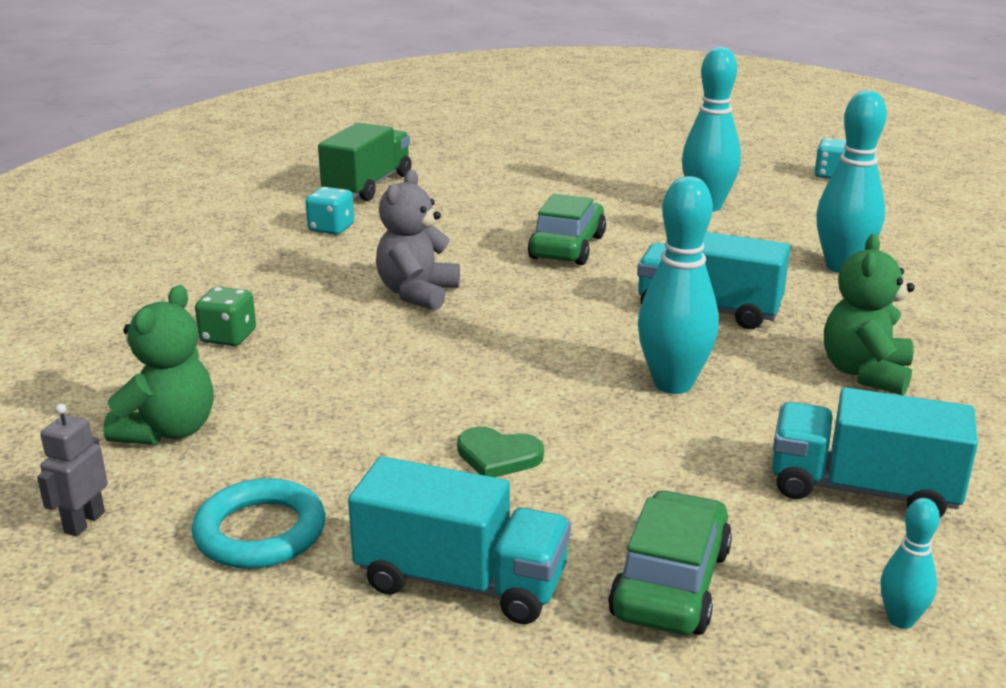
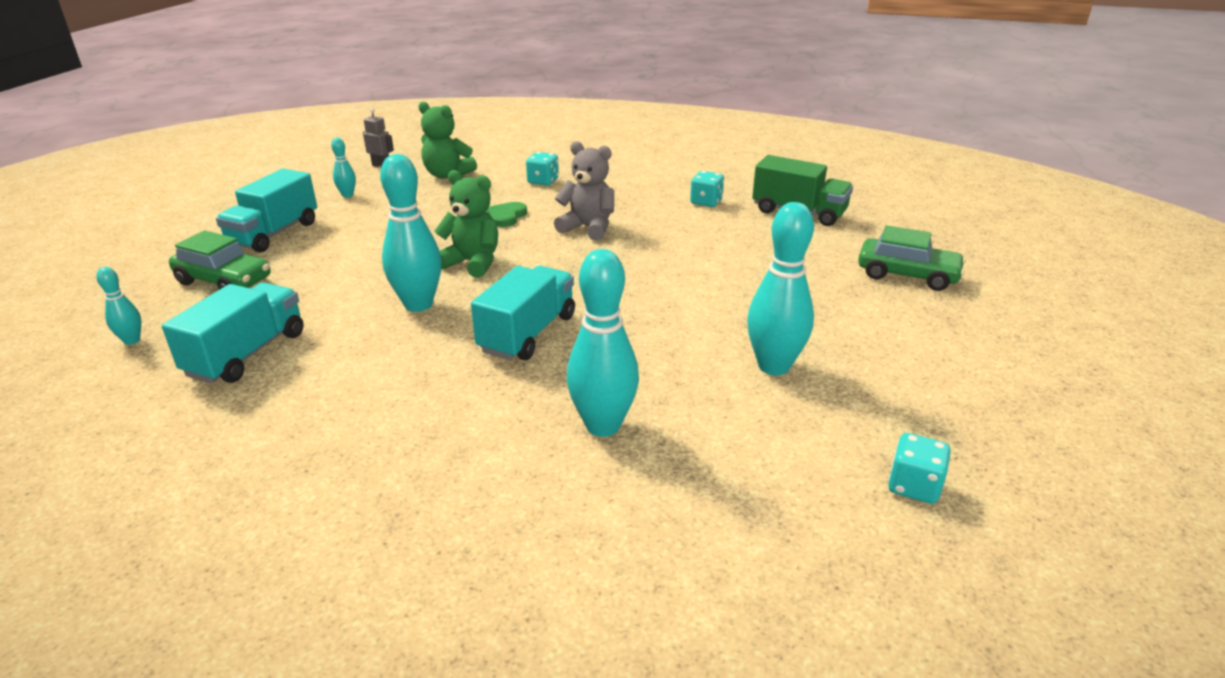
camera: 95 degrees right, 5 degrees up
turquoise ring [192,478,325,569] -> turquoise bowling pin [331,137,356,198]
green dice [195,287,256,346] -> turquoise dice [526,152,559,186]
green heart [457,427,544,477] -> green heart moved to [487,202,527,227]
green car [528,194,606,265] -> green car moved to [858,225,966,291]
green teddy bear [824,234,915,396] -> green teddy bear moved to [434,170,498,278]

